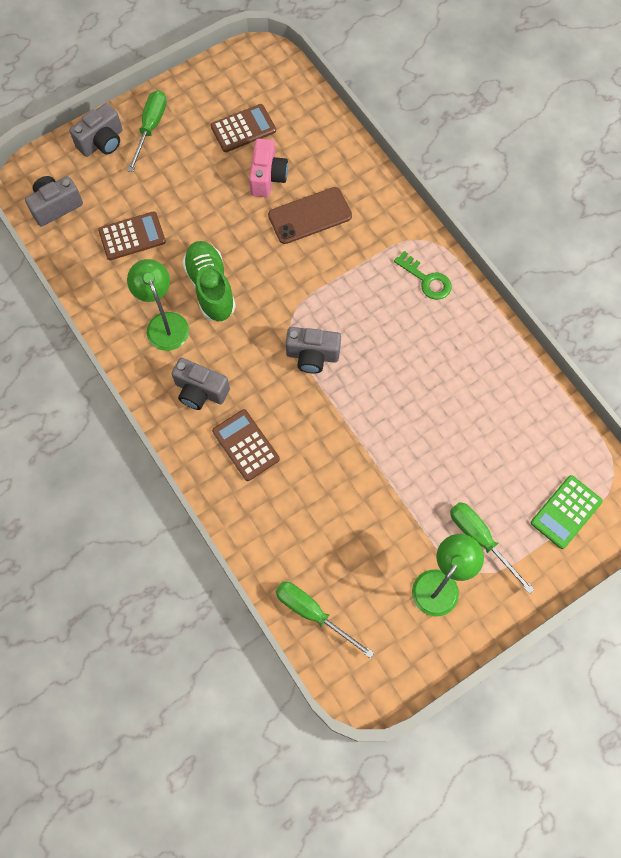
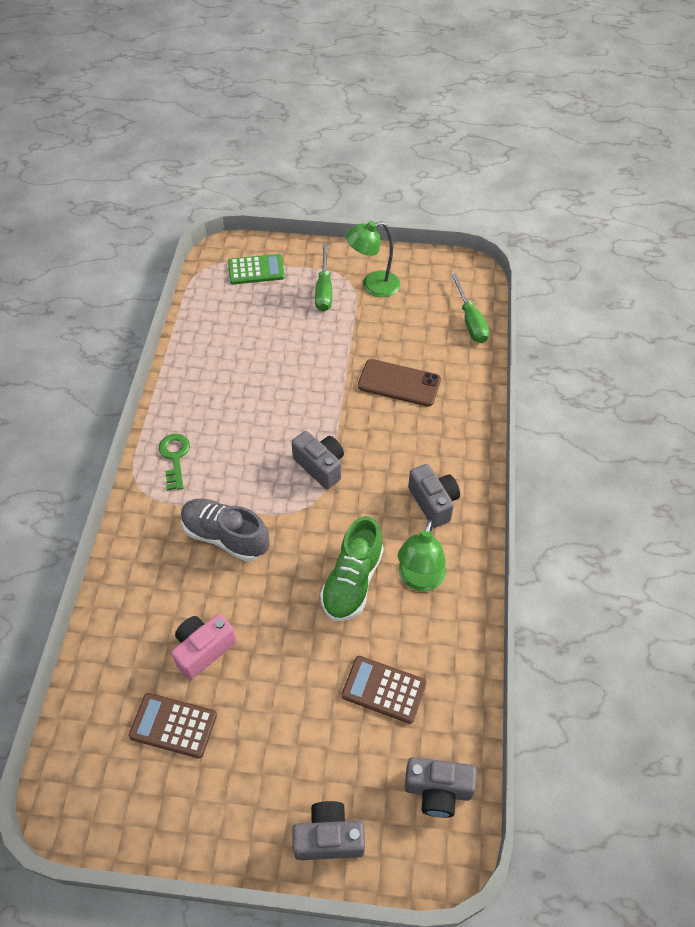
camera: 140 degrees left, 15 degrees down
green screwdriver [127,90,167,172] -> none
brown calculator [212,409,280,481] -> none
brown phone [268,187,352,244] -> brown phone moved to [358,359,441,407]
none -> grey shoe [181,498,270,561]

